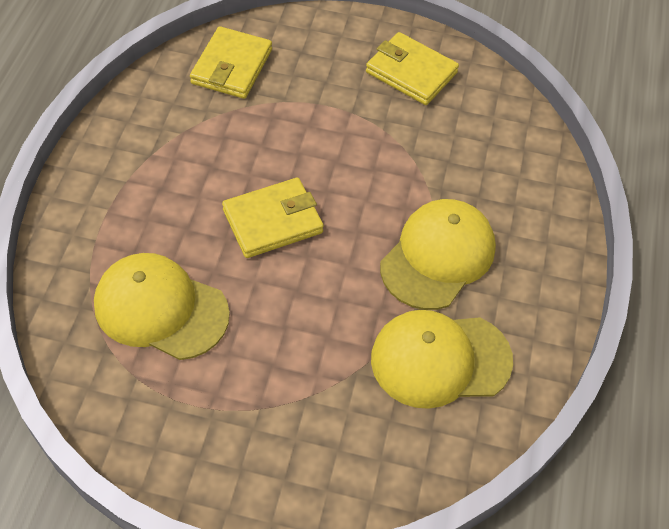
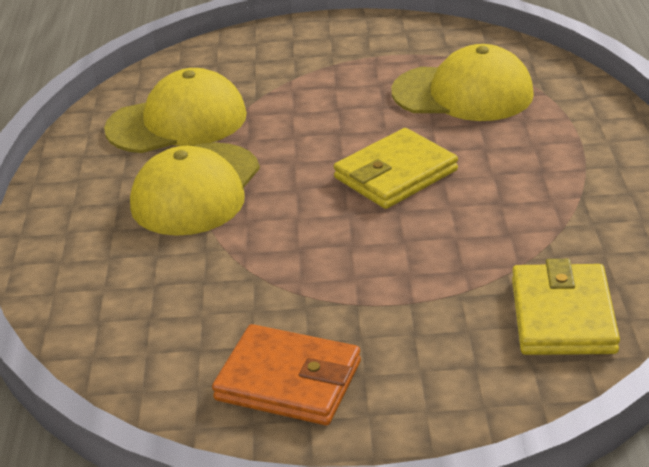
camera: 170 degrees right, 20 degrees down
yellow wallet [366,32,459,105] -> orange wallet [212,324,361,425]

